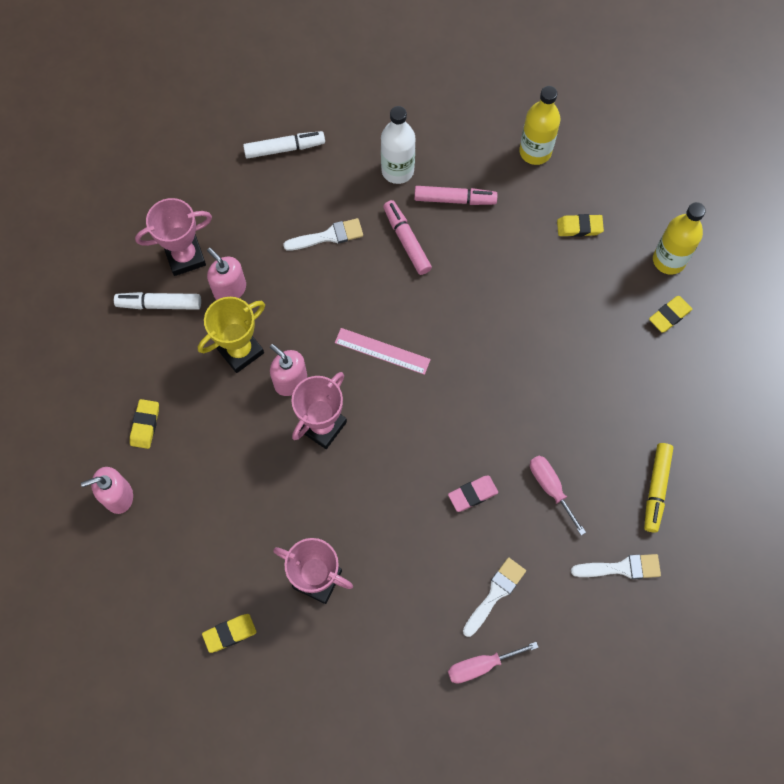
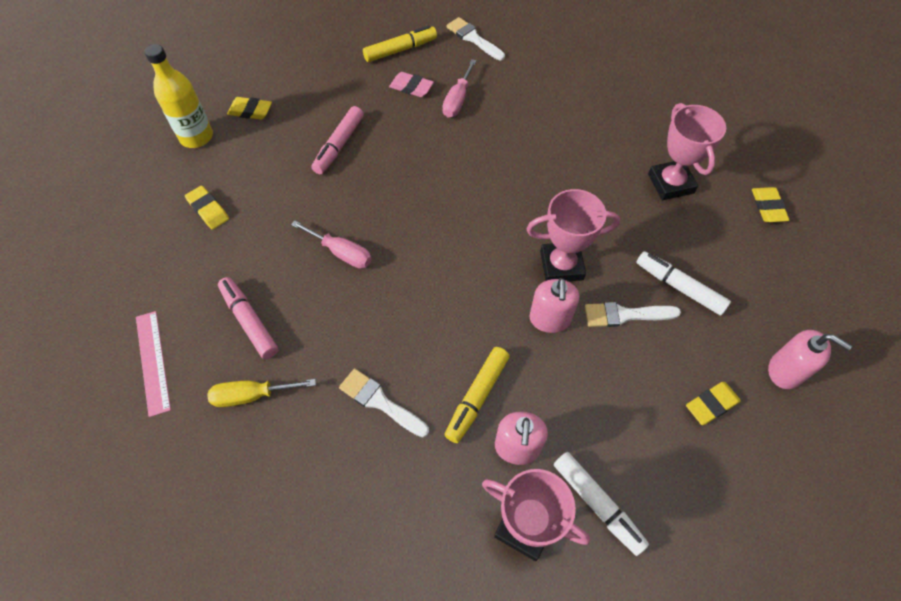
camera: 130 degrees left, 10 degrees down
yellow trophy [198,297,265,373] -> none
yellow eraser [202,614,257,653] -> yellow eraser turned 60 degrees clockwise [752,187,789,222]
white marker [243,131,325,159] -> white marker moved to [636,251,731,315]
pink ruler [335,328,431,375] -> pink ruler moved to [136,311,171,417]
white bottle [381,106,415,184] -> yellow screwdriver [207,379,316,407]
pink marker [383,200,432,275] -> pink marker moved to [311,106,364,174]
pink eraser [448,476,498,512] -> pink eraser moved to [389,72,434,97]
pink screwdriver [448,642,539,684] -> pink screwdriver moved to [291,221,372,268]
white brush [463,557,526,637] -> white brush moved to [585,302,681,327]
yellow bottle [519,86,561,165] -> none
none -> yellow marker [444,347,510,443]

